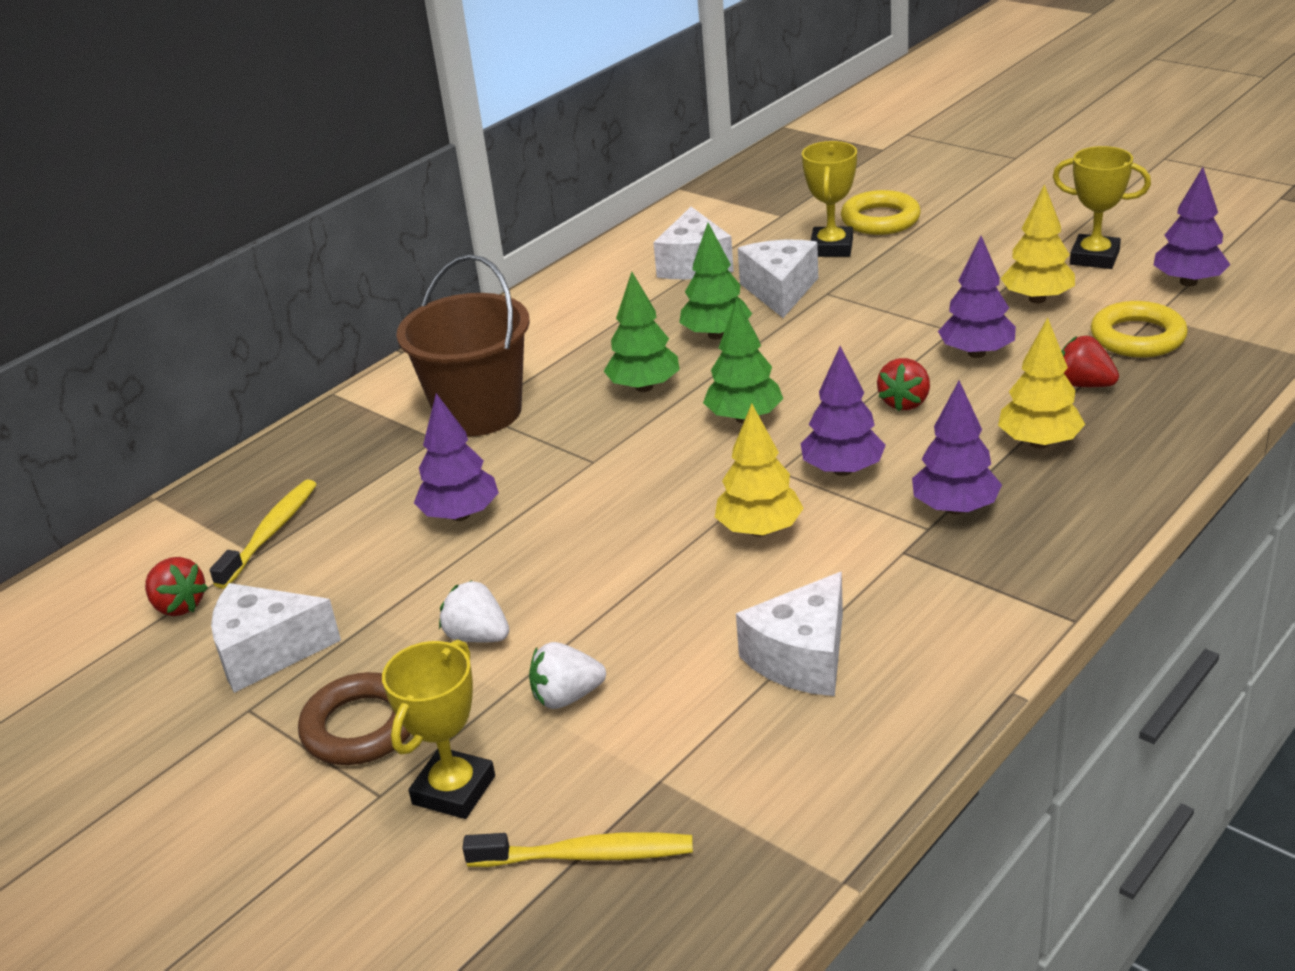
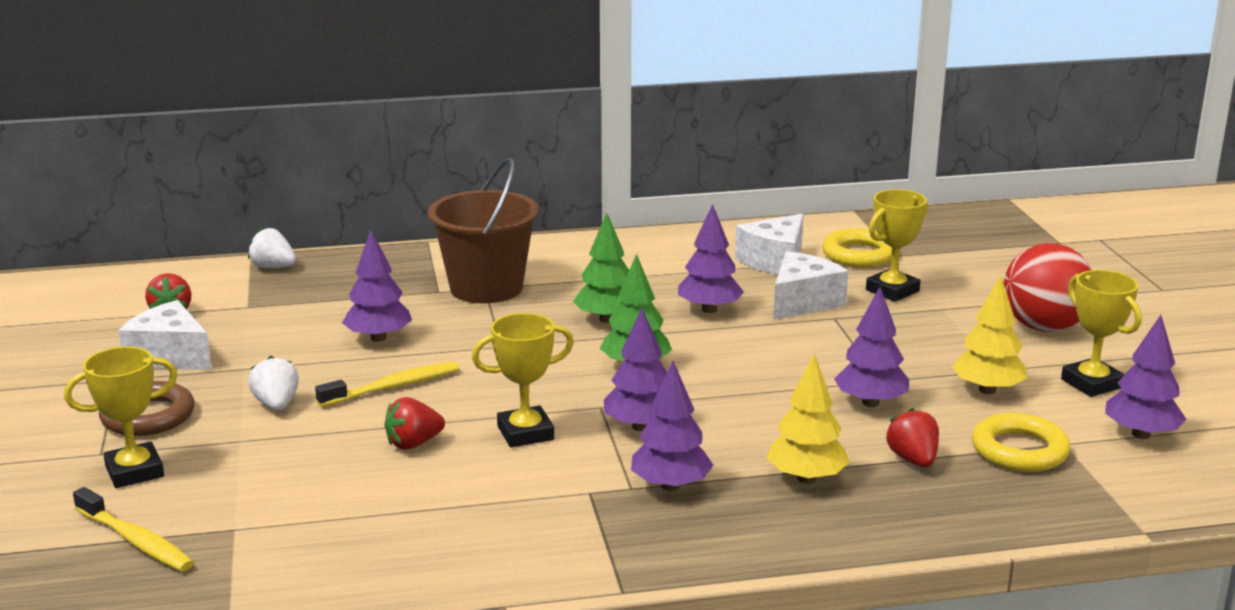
camera: 35 degrees right, 10 degrees down
yellow toothbrush [210,479,317,589] -> yellow toothbrush moved to [315,362,460,407]
white strawberry [529,642,606,709] -> white strawberry moved to [248,228,296,268]
green tree [679,223,752,339] -> purple tree [678,204,744,313]
yellow tree [715,404,804,537] -> yellow trophy [472,313,574,448]
white cheese [736,572,843,696] -> none
yellow ring [841,190,921,235] -> yellow ring moved to [822,228,892,267]
red strawberry [877,358,930,411] -> red strawberry moved to [384,397,445,450]
none -> red ball [1004,243,1092,332]

